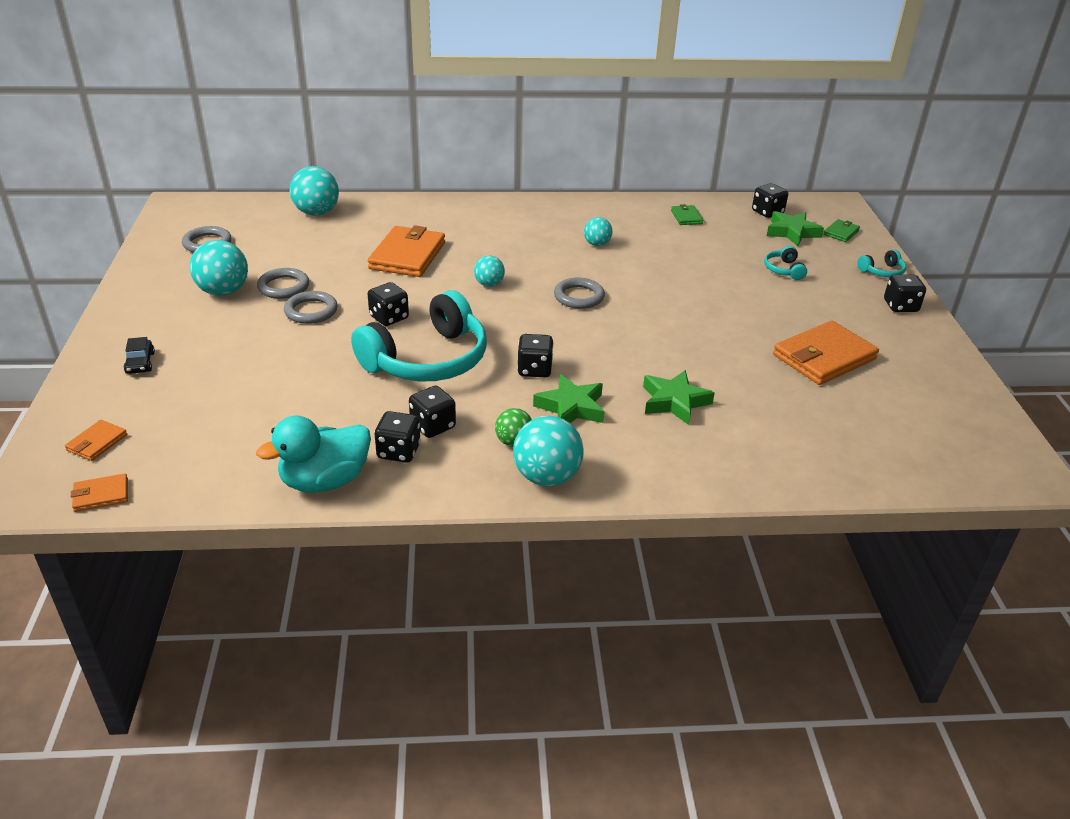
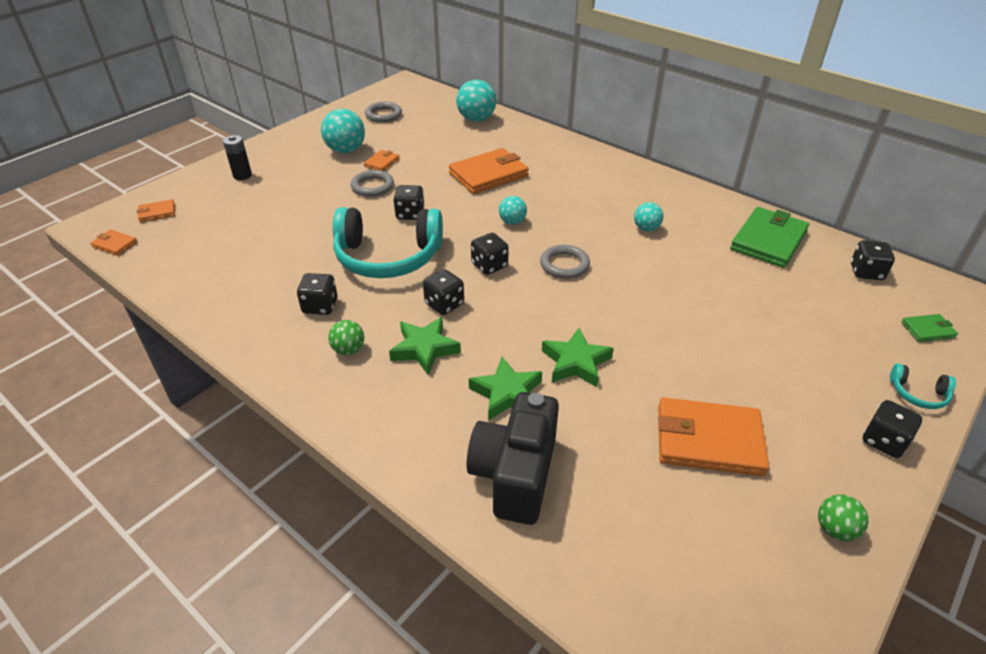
camera: 45 degrees right, 5 degrees up
black car [124,337,155,374] -> black battery [223,135,252,180]
turquoise duck [256,416,371,493] -> none
grey ring [257,268,309,299] -> orange wallet [364,150,399,171]
black dice [374,411,421,463] -> black dice moved to [471,233,509,275]
turquoise ball [513,416,584,486] -> none
green wallet [671,204,703,225] -> green wallet [730,207,809,268], size x2.10
turquoise headphones [764,246,807,280] -> none
green star [767,211,824,246] -> green star moved to [542,328,614,387]
none -> black camera [466,392,559,525]
none -> green ball [818,495,869,541]

